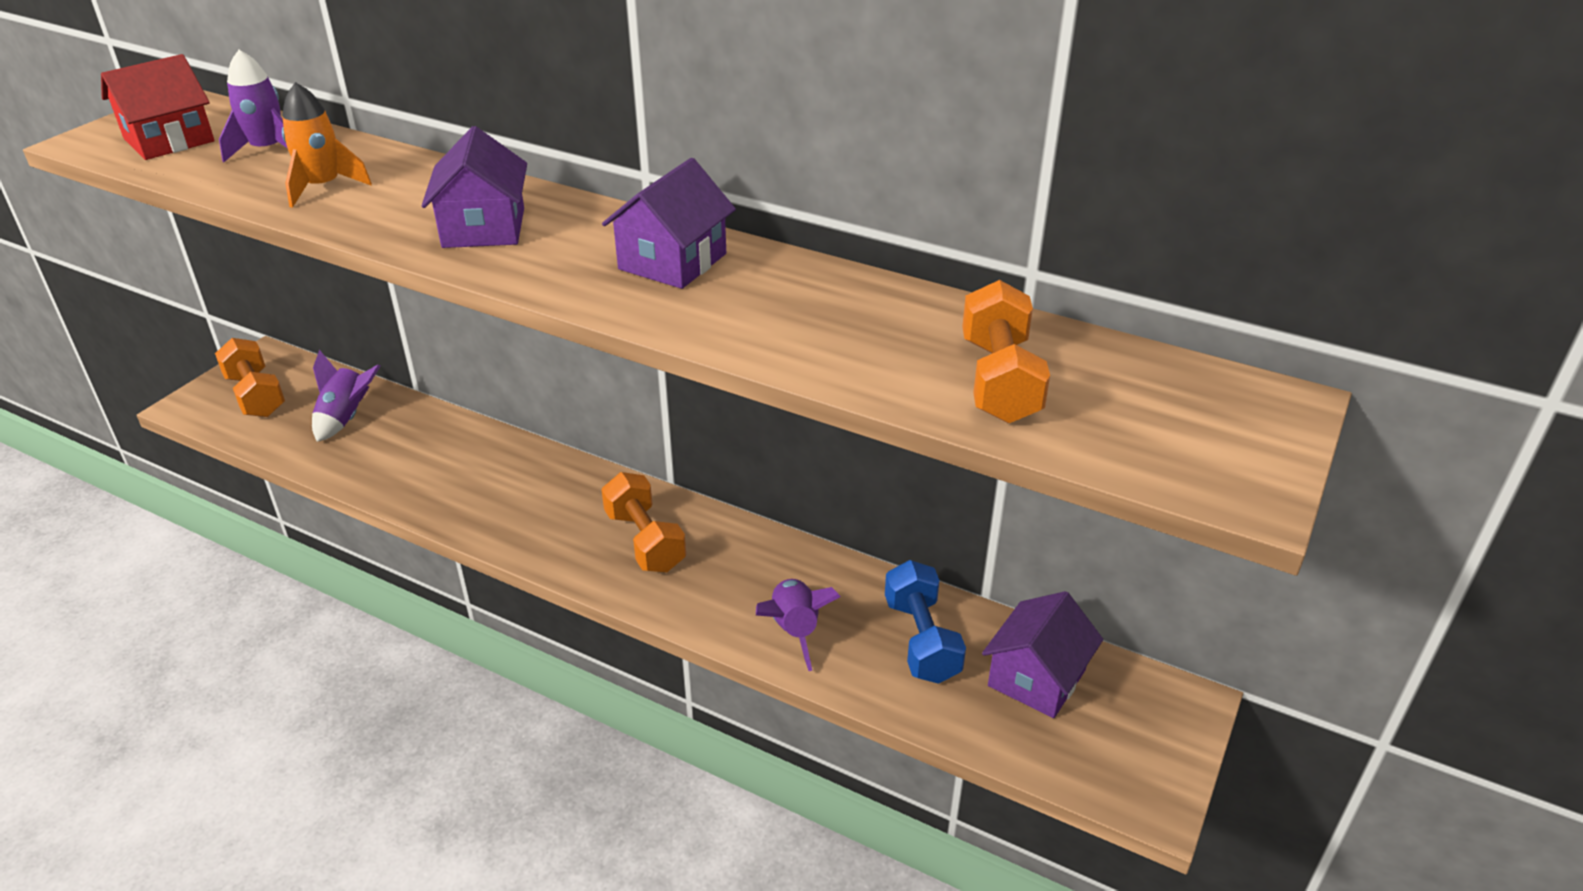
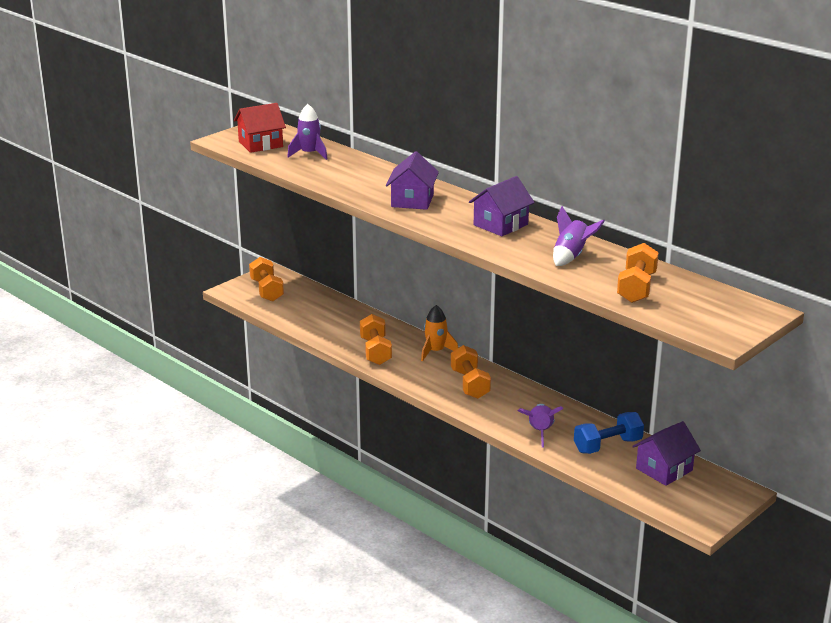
camera: 15 degrees right, 10 degrees down
orange rocket [282,82,372,208] -> orange rocket moved to [421,305,458,361]
purple rocket [312,350,380,442] -> purple rocket moved to [553,206,605,266]
blue dumbbell [885,560,966,684] -> blue dumbbell turned 60 degrees clockwise [574,412,644,454]
none -> orange dumbbell [360,314,392,365]

